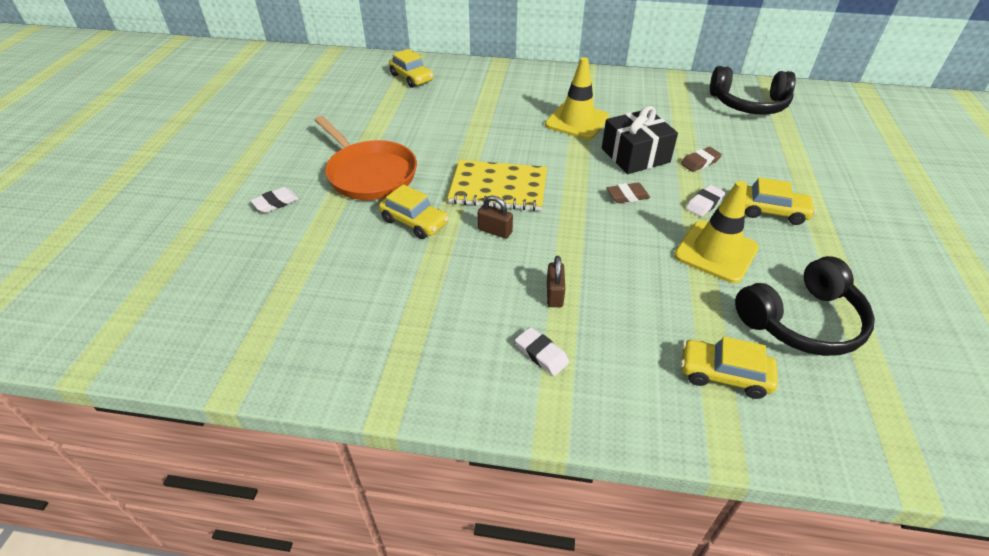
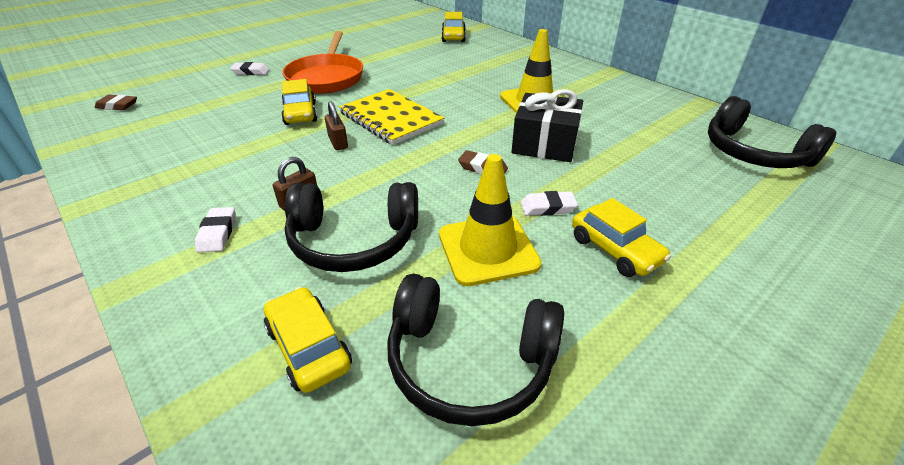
camera: 40 degrees right, 5 degrees down
brown eraser [681,147,722,172] -> brown eraser moved to [95,94,137,110]
none -> black headphones [285,182,418,272]

